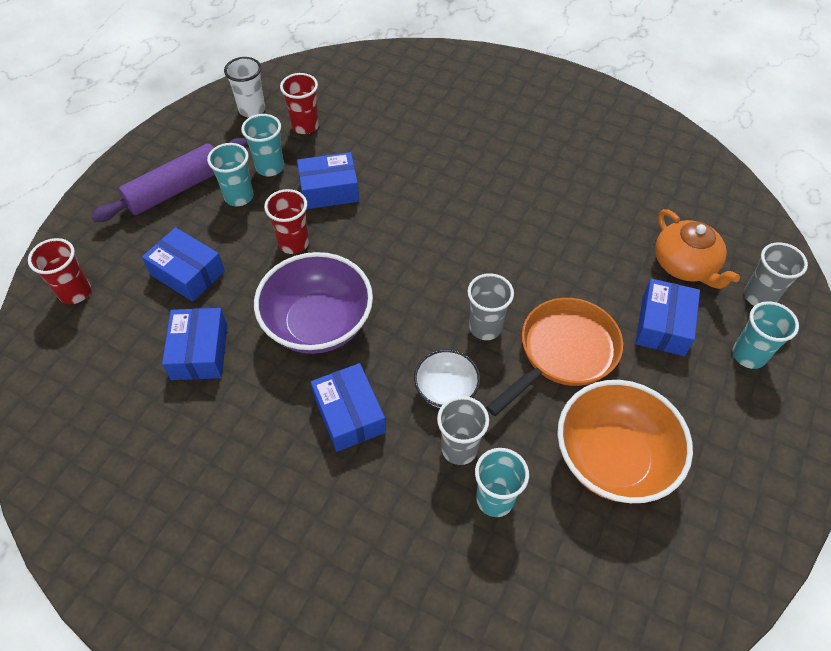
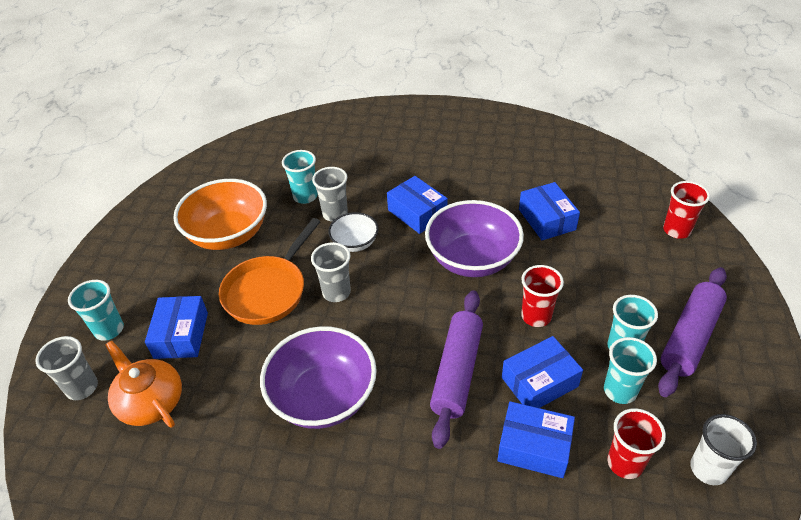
camera: 165 degrees right, 10 degrees down
blue box [142,227,225,302] -> blue box moved to [497,401,575,478]
none -> purple bowl [260,326,377,429]
none -> purple rolling pin [430,290,483,449]

